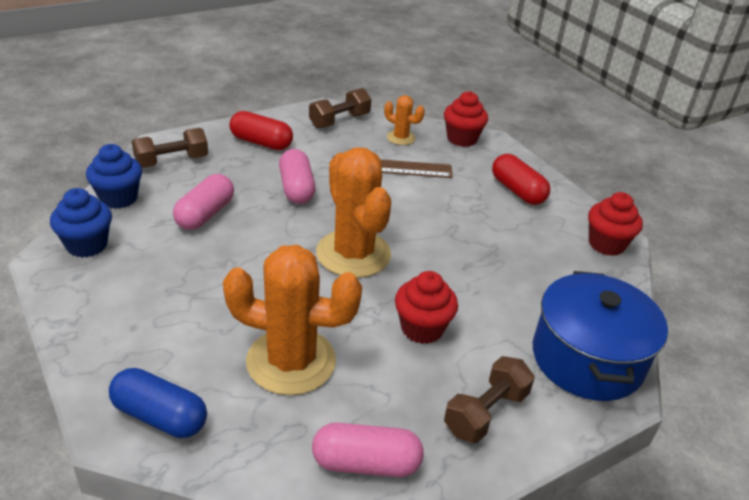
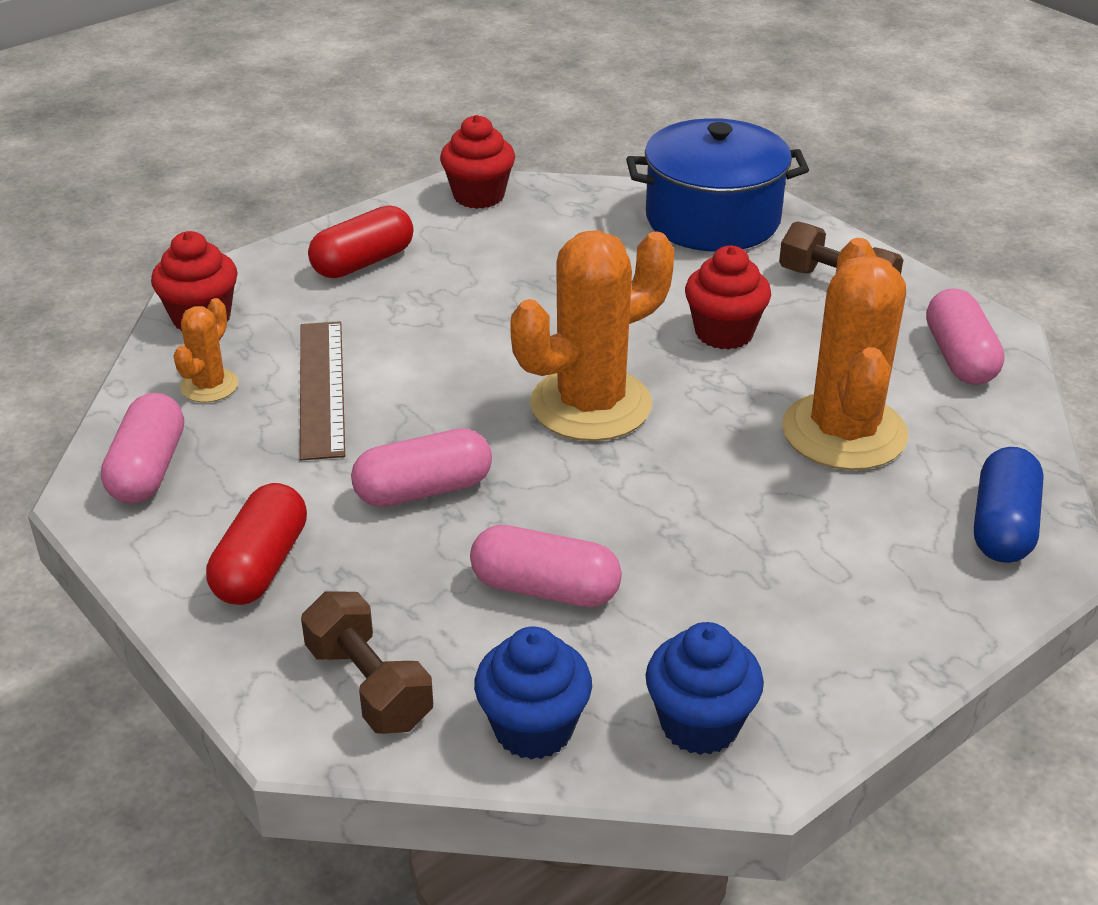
camera: 95 degrees left, 0 degrees up
brown dumbbell [309,88,371,128] -> pink capsule [101,393,184,503]

